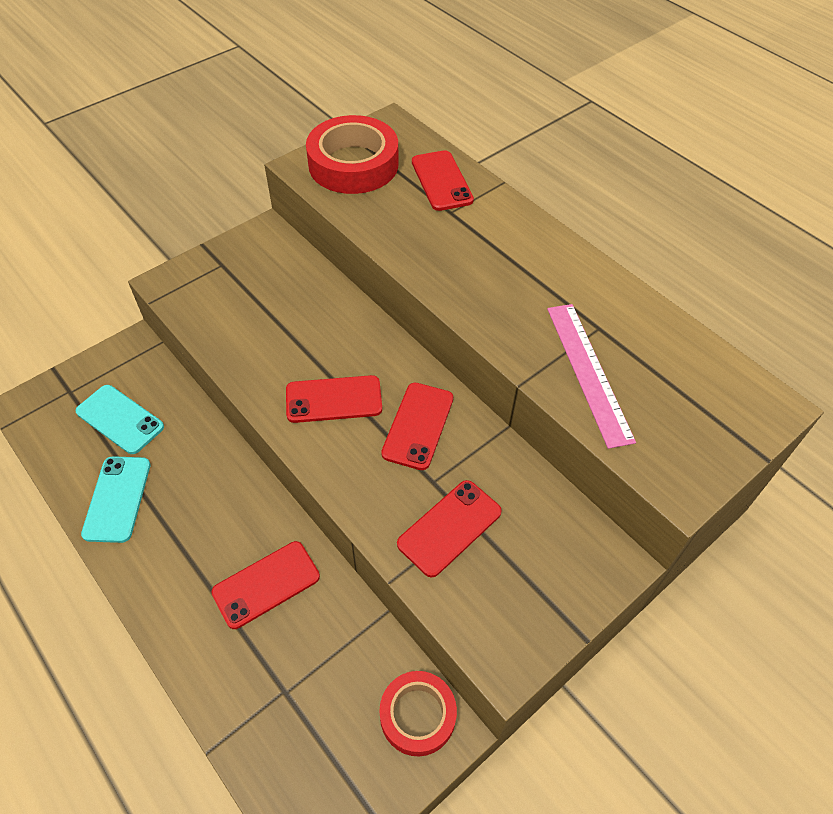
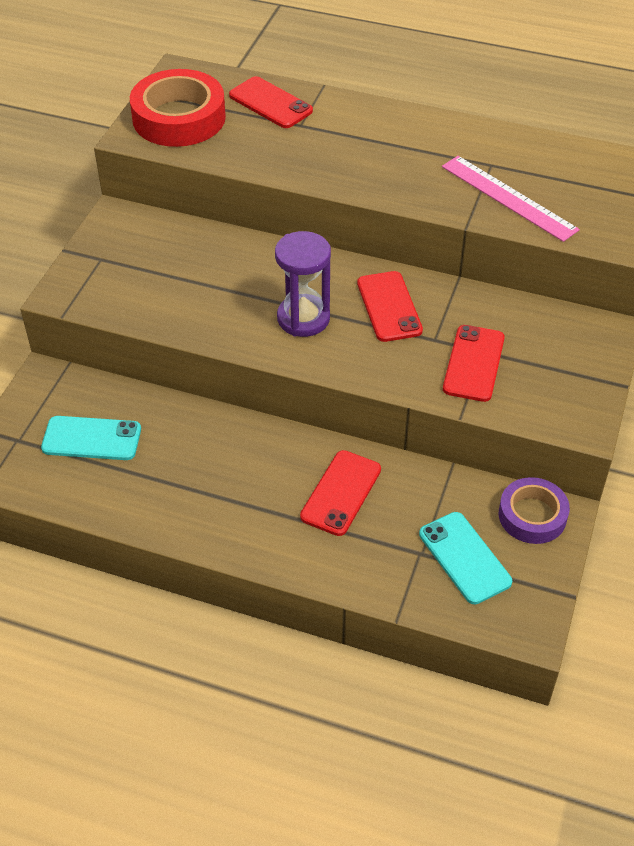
camera: 30 degrees left, 5 degrees down
turquoise phone [81,456,150,543] -> turquoise phone moved to [419,512,512,604]
red phone [286,375,382,423] -> purple hourglass [275,231,331,337]
red tape [379,671,457,757] -> purple tape [499,477,570,544]

